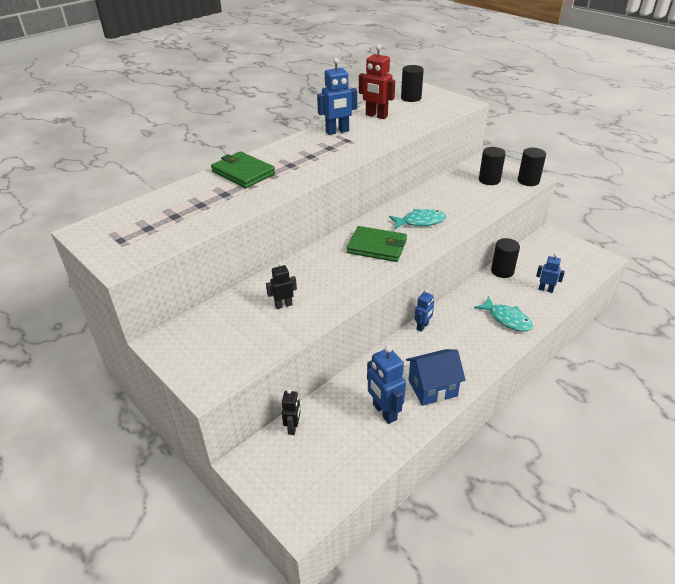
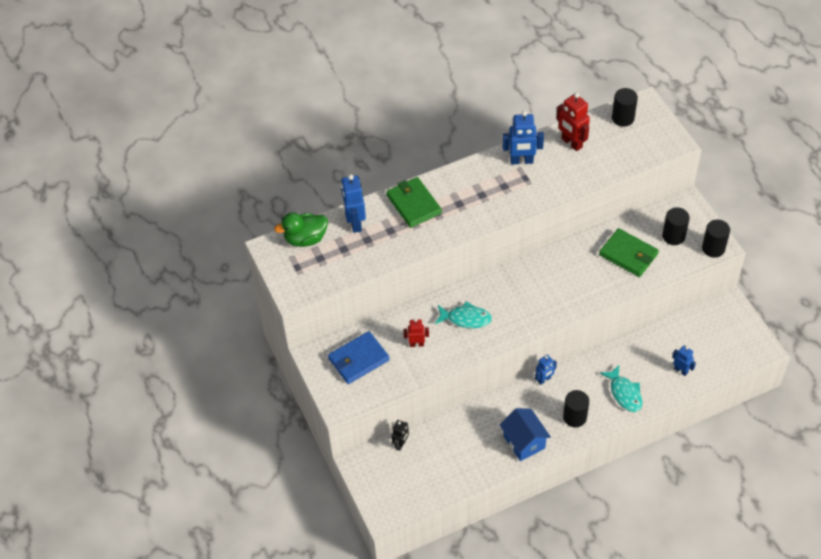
camera: 20 degrees right, 15 degrees up
black robot [266,262,297,309] -> red robot [403,319,429,347]
green wallet [347,226,407,262] -> green wallet moved to [599,228,659,277]
blue robot [367,345,406,424] -> blue robot moved to [341,174,366,233]
turquoise fish [389,209,446,229] -> turquoise fish moved to [435,301,492,328]
blue house [406,349,466,406] -> blue house turned 60 degrees clockwise [500,408,551,461]
black cylinder [491,238,520,278] -> black cylinder moved to [563,390,589,427]
none -> green duck [274,212,328,247]
none -> blue wallet [328,331,390,384]

